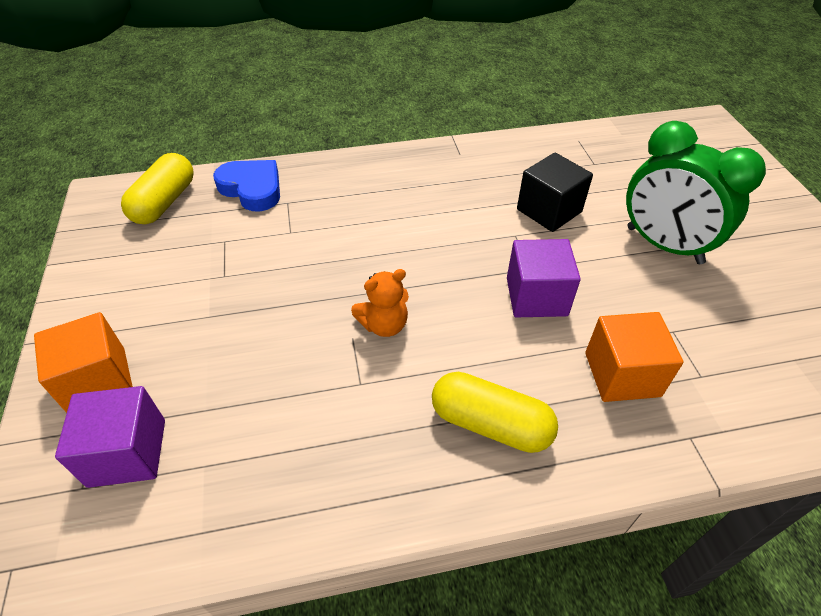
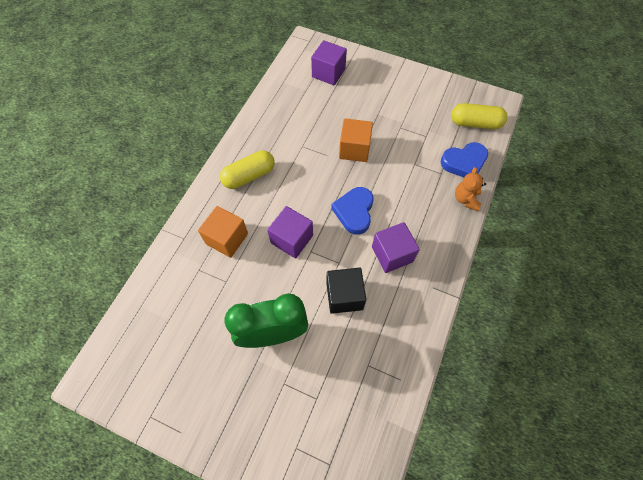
camera: 125 degrees right, 15 degrees up
orange cube [34,312,133,413] -> orange cube moved to [339,118,373,162]
yellow capsule [121,153,194,224] -> yellow capsule turned 45 degrees counterclockwise [451,103,508,129]
orange teddy bear [351,269,409,337] -> orange teddy bear moved to [455,167,486,211]
none -> blue heart [331,187,374,235]
none -> purple cube [372,222,420,273]

